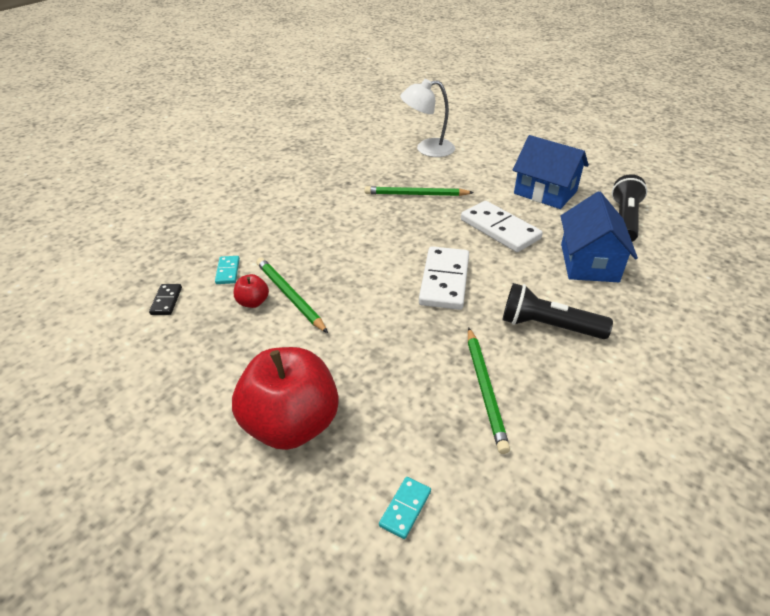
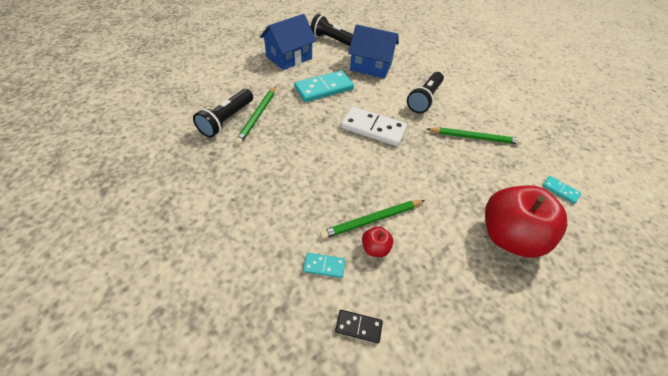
camera: 80 degrees left, 10 degrees up
white lamp [400,79,455,157] -> none
white domino [461,201,543,252] -> turquoise domino [294,71,354,102]
none -> black flashlight [193,89,253,138]

